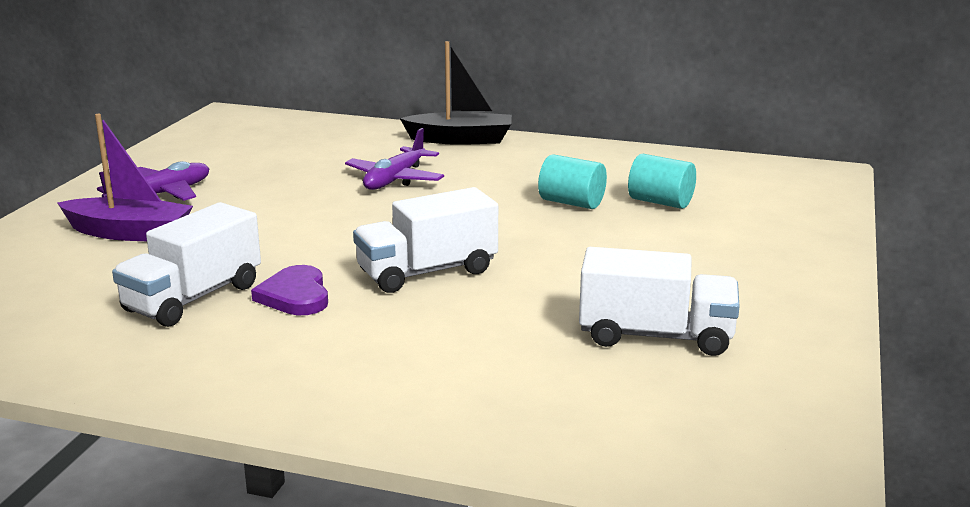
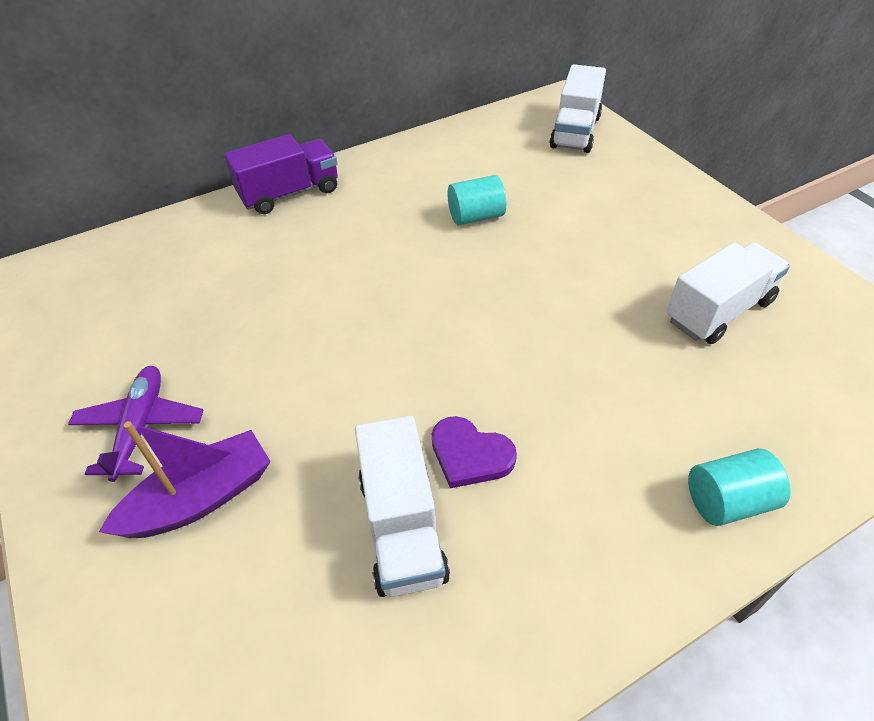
camera: 45 degrees left, 25 degrees up
purple plane [345,128,444,190] -> none
white truck [353,187,498,293] -> white truck moved to [549,64,606,153]
black boat [400,41,512,145] -> purple truck [224,134,338,214]
turquoise cylinder [628,154,696,209] -> turquoise cylinder moved to [688,448,791,526]

